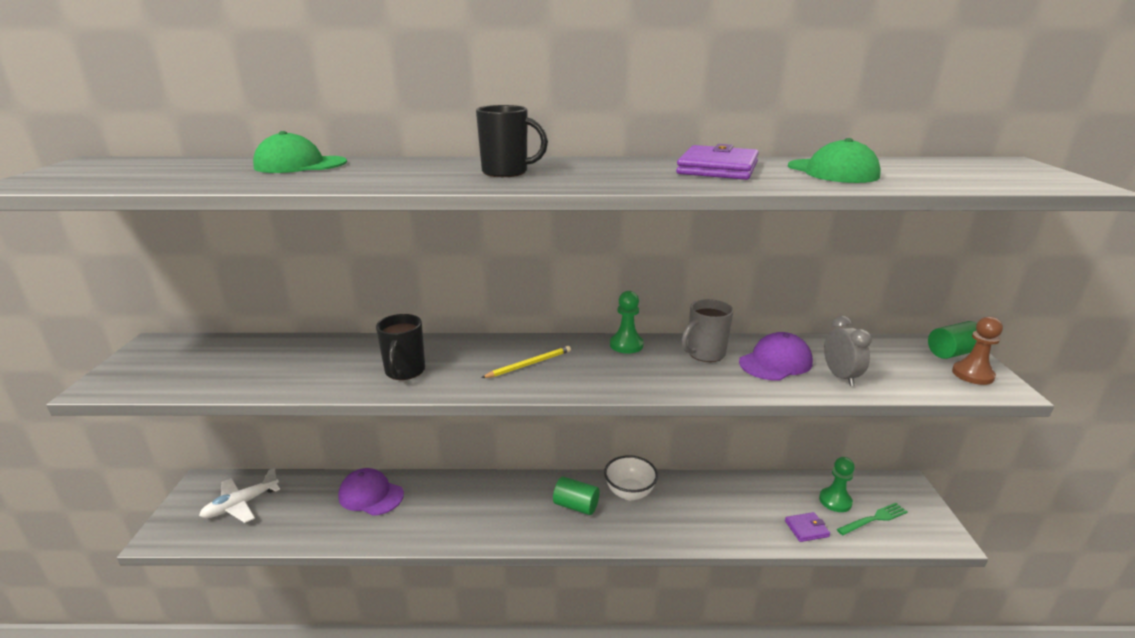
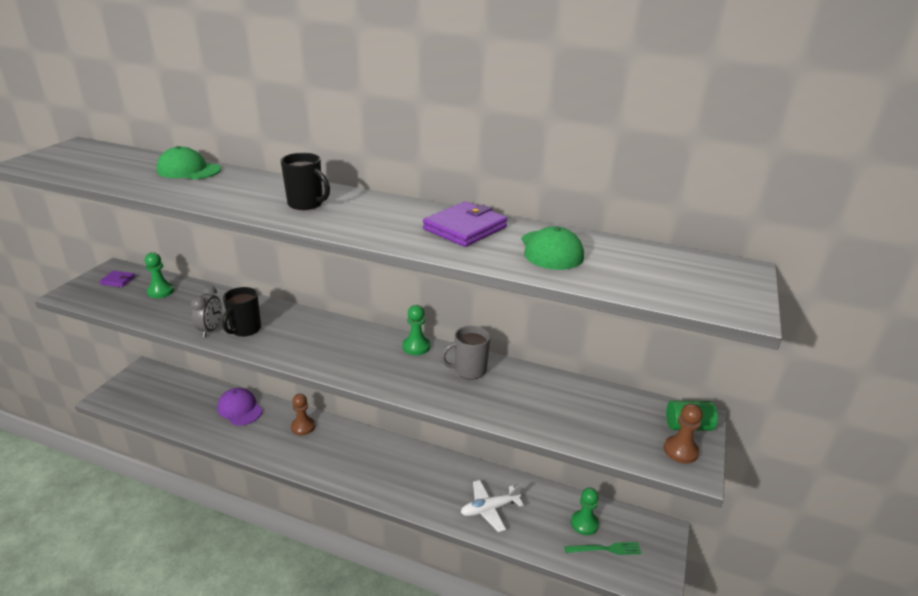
camera: 20 degrees right, 5 degrees up
white plane [199,468,280,523] -> white plane moved to [461,480,524,532]
yellow pencil [481,346,571,378] -> none
green cylinder [553,477,600,515] -> none
white bowl [604,455,658,500] -> none
purple cap [739,332,813,380] -> none
purple wallet [785,512,830,542] -> purple wallet moved to [99,271,135,287]
grey clock [824,316,872,386] -> grey clock moved to [191,286,222,337]
none -> green pawn [145,252,174,298]
none -> brown pawn [291,394,315,435]

